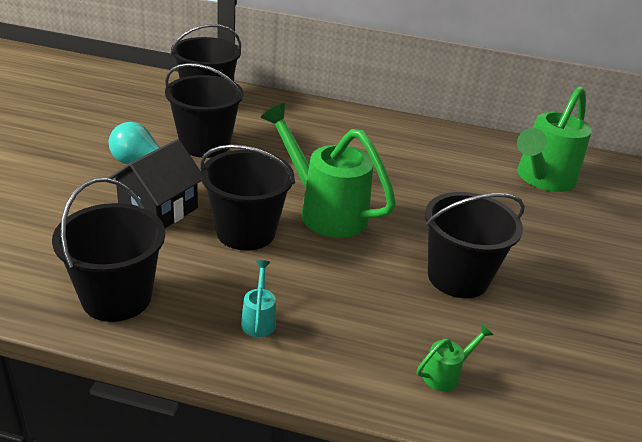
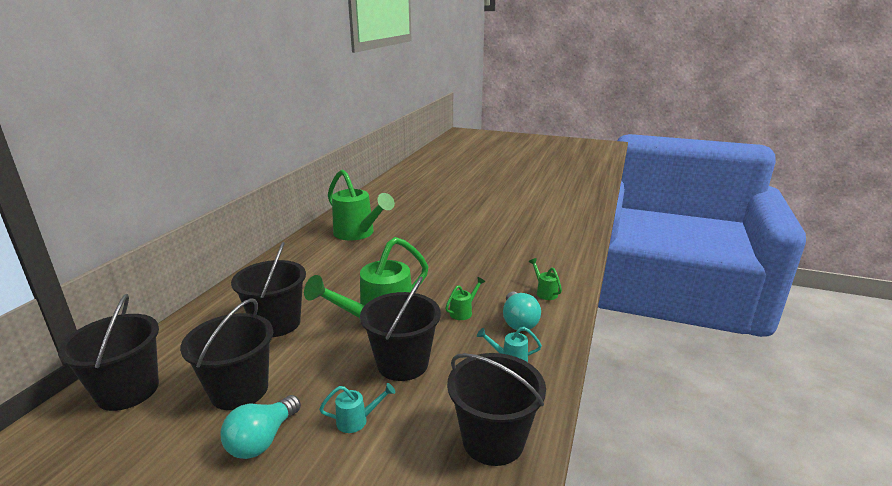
camera: 80 degrees left, 10 degrees down
black house [108,139,201,228] -> turquoise watering can [319,383,395,433]
black bucket [425,192,525,298] -> black bucket moved to [231,242,306,337]
none -> green watering can [445,277,485,320]
none -> turquoise light bulb [503,291,541,331]

